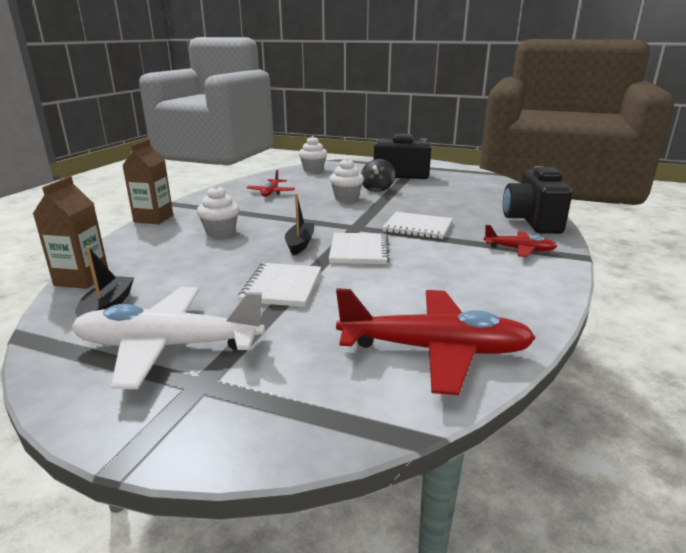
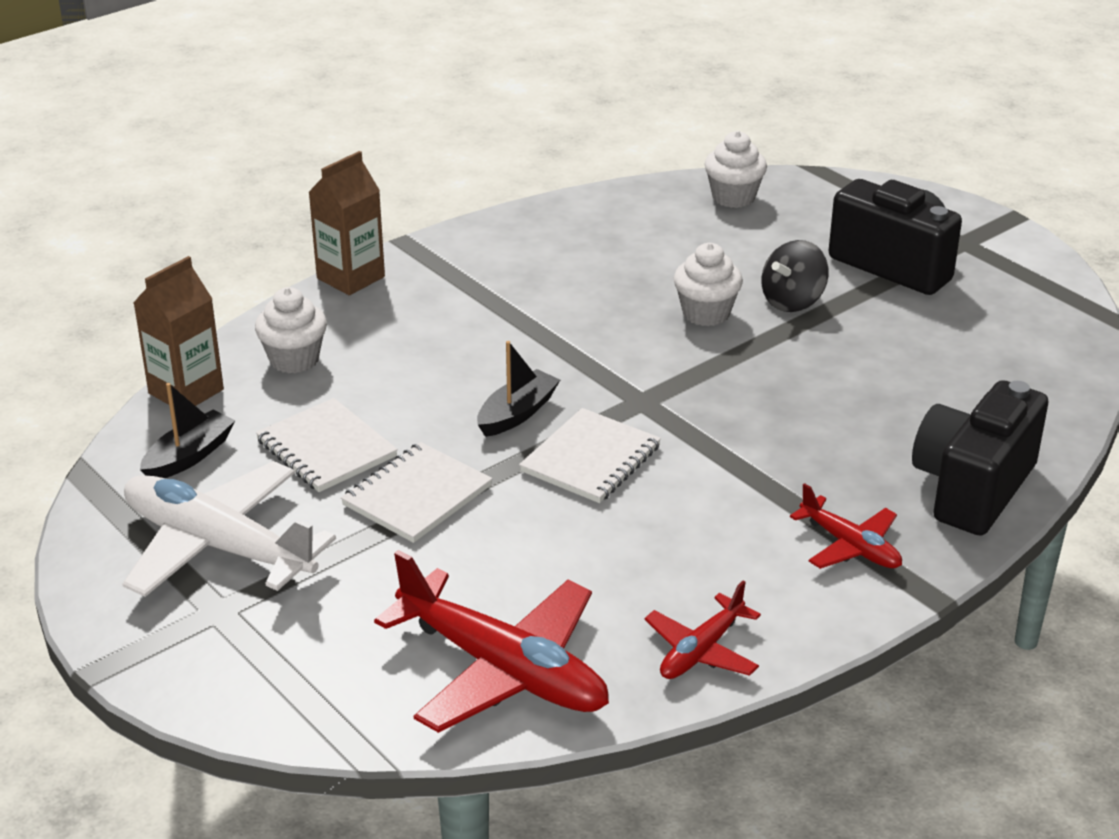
camera: 30 degrees right, 10 degrees up
white cupcake [197,185,239,238] -> white cupcake moved to [255,287,327,373]
red plane [246,170,295,197] -> red plane moved to [645,581,761,679]
white notebook [382,212,453,239] -> white notebook moved to [256,398,398,492]

